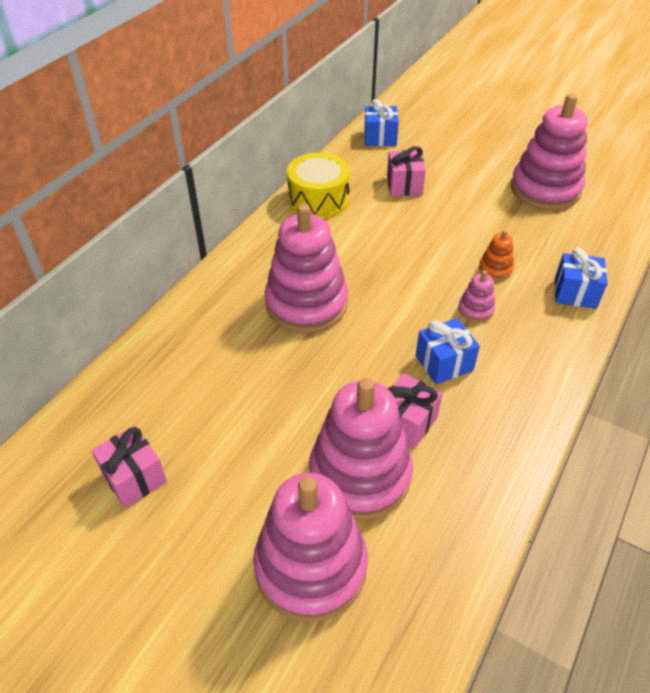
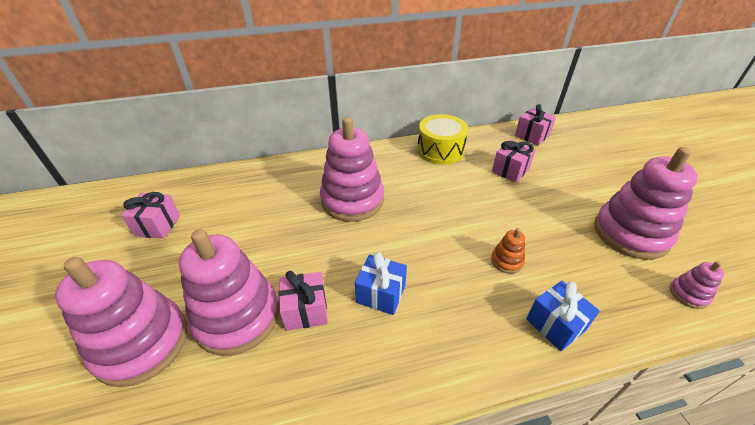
camera: 45 degrees right, 5 degrees down
blue gift [364,99,399,146] -> pink gift [515,104,556,145]
pink stacking toy [458,270,495,322] -> pink stacking toy moved to [670,261,724,309]

